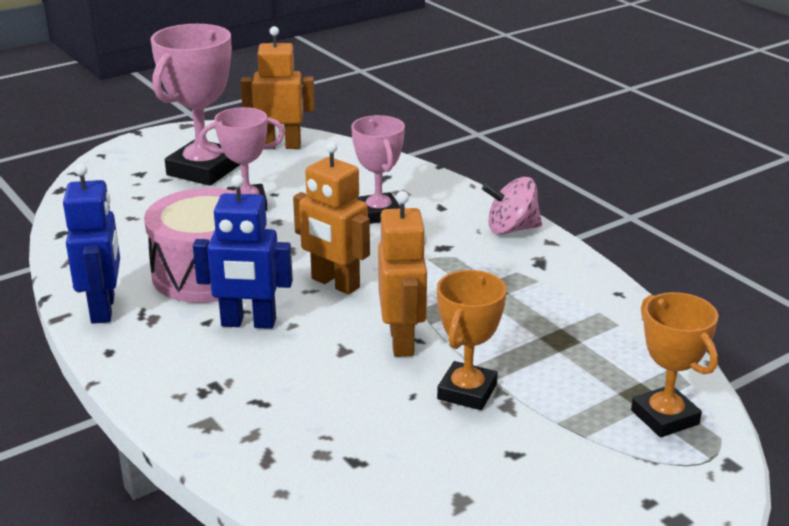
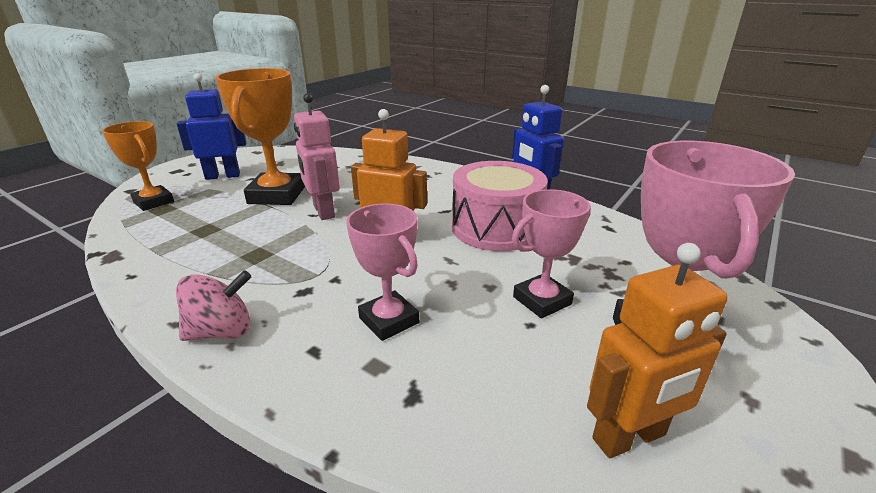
camera: 160 degrees right, 0 degrees up
blue robot [193,175,293,329] -> blue robot moved to [177,73,246,180]
orange robot [378,191,427,357] -> pink robot [294,93,340,220]
orange trophy [437,270,507,410] -> orange trophy [215,68,305,205], size x1.57

